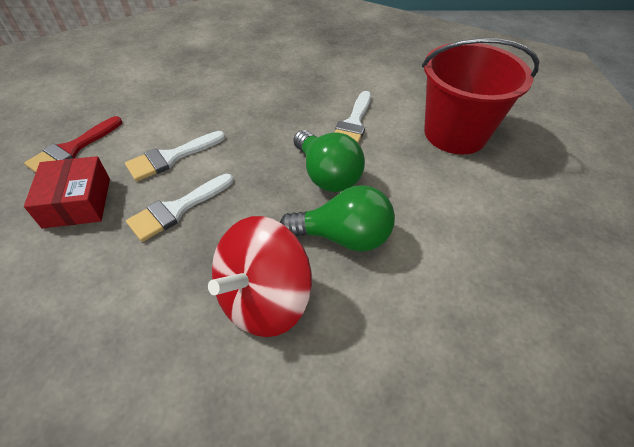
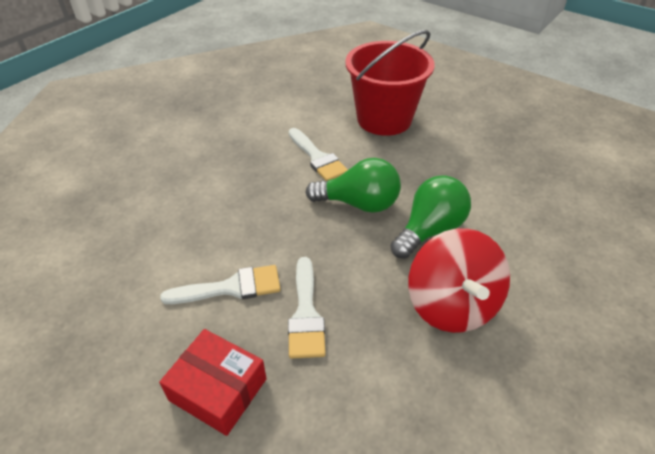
camera: 50 degrees left, 5 degrees down
red brush [24,116,122,173] -> none
white brush [125,131,225,181] -> white brush turned 105 degrees counterclockwise [160,265,281,304]

